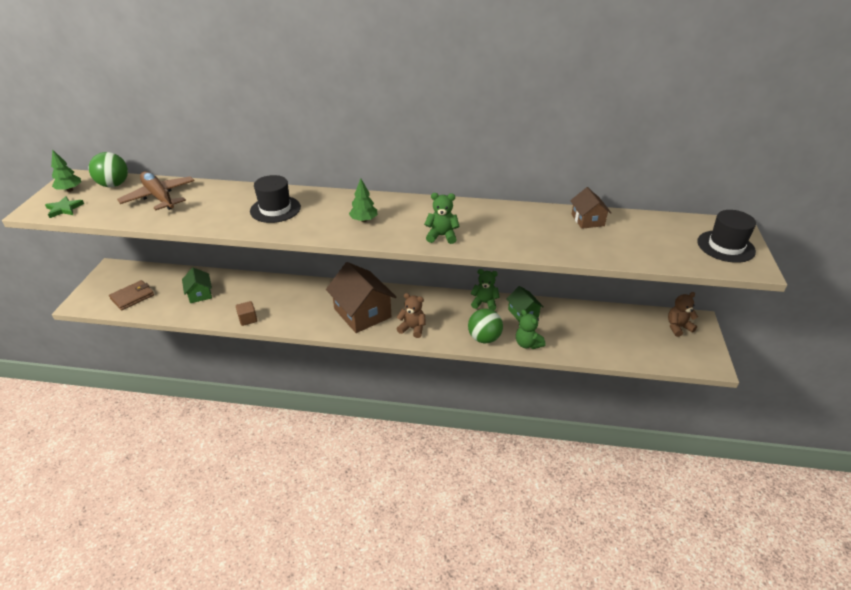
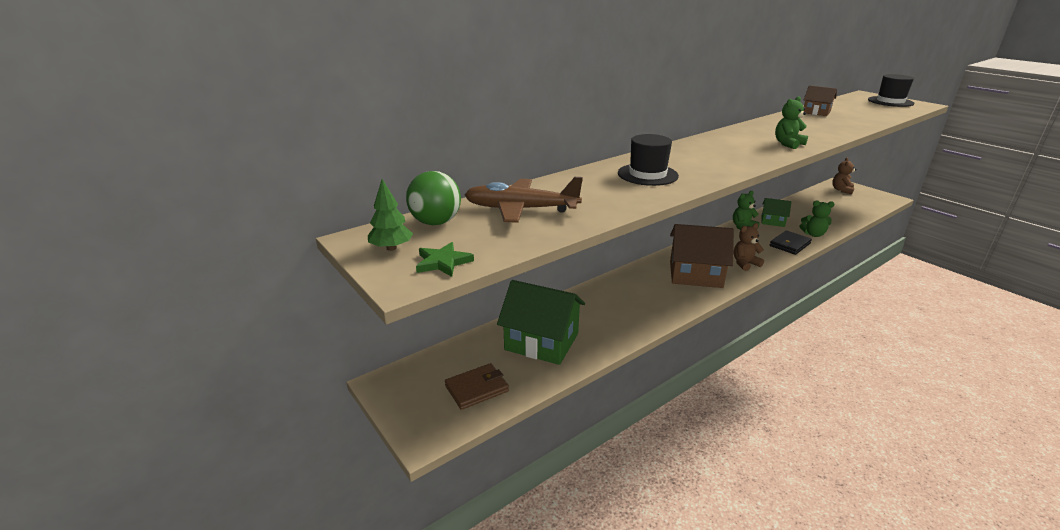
camera: 45 degrees left, 10 degrees down
brown wallet [109,280,154,311] -> brown wallet turned 60 degrees clockwise [445,363,509,410]
green house [182,267,212,303] -> green house [497,280,585,365], size x1.88
brown cube [236,301,257,326] -> none
green tree [349,179,378,222] -> none
green ball [468,308,503,343] -> black wallet [770,231,812,255]

